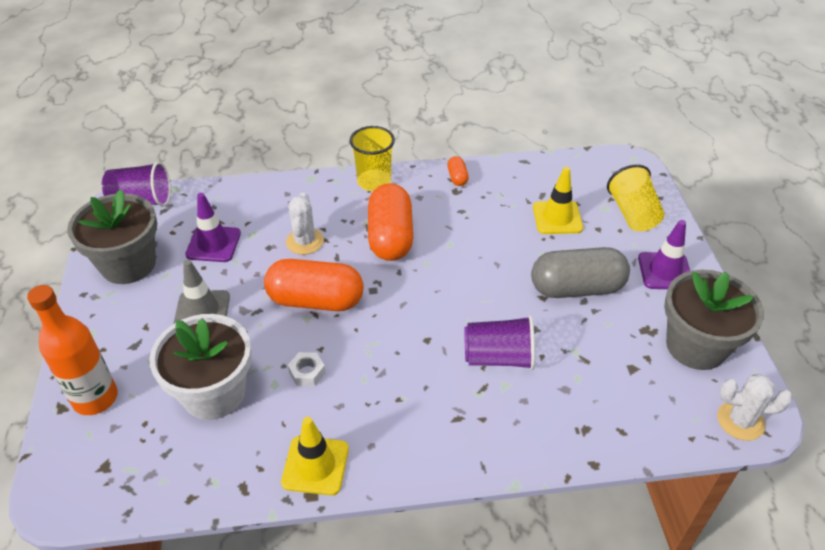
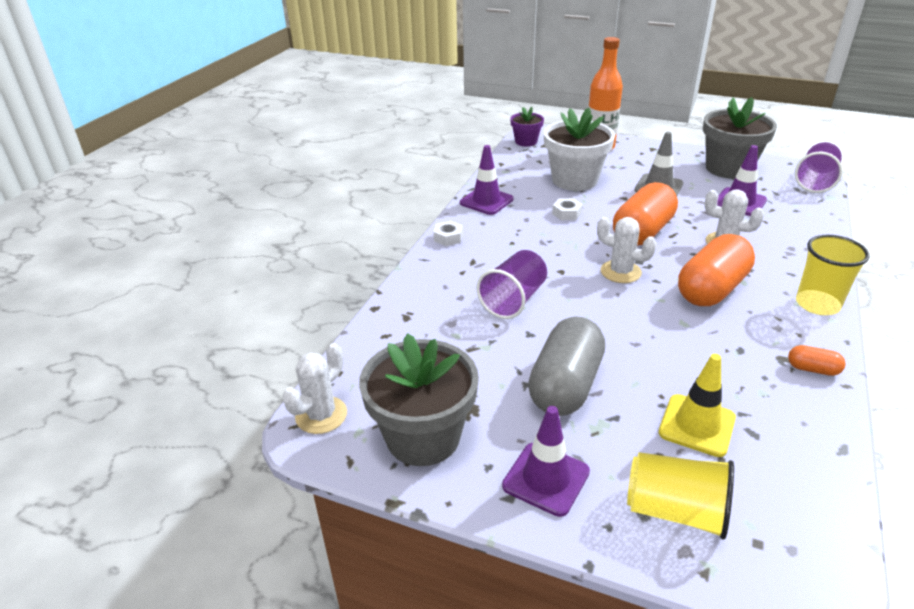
camera: 120 degrees right, 10 degrees down
yellow traffic cone [281,417,349,495] -> purple traffic cone [460,145,513,215]
orange capsule [368,183,413,261] -> orange capsule turned 75 degrees counterclockwise [678,234,755,306]
none -> white nut [434,221,463,246]
none -> purple flower pot [510,107,544,146]
none -> white cactus [597,217,657,283]

